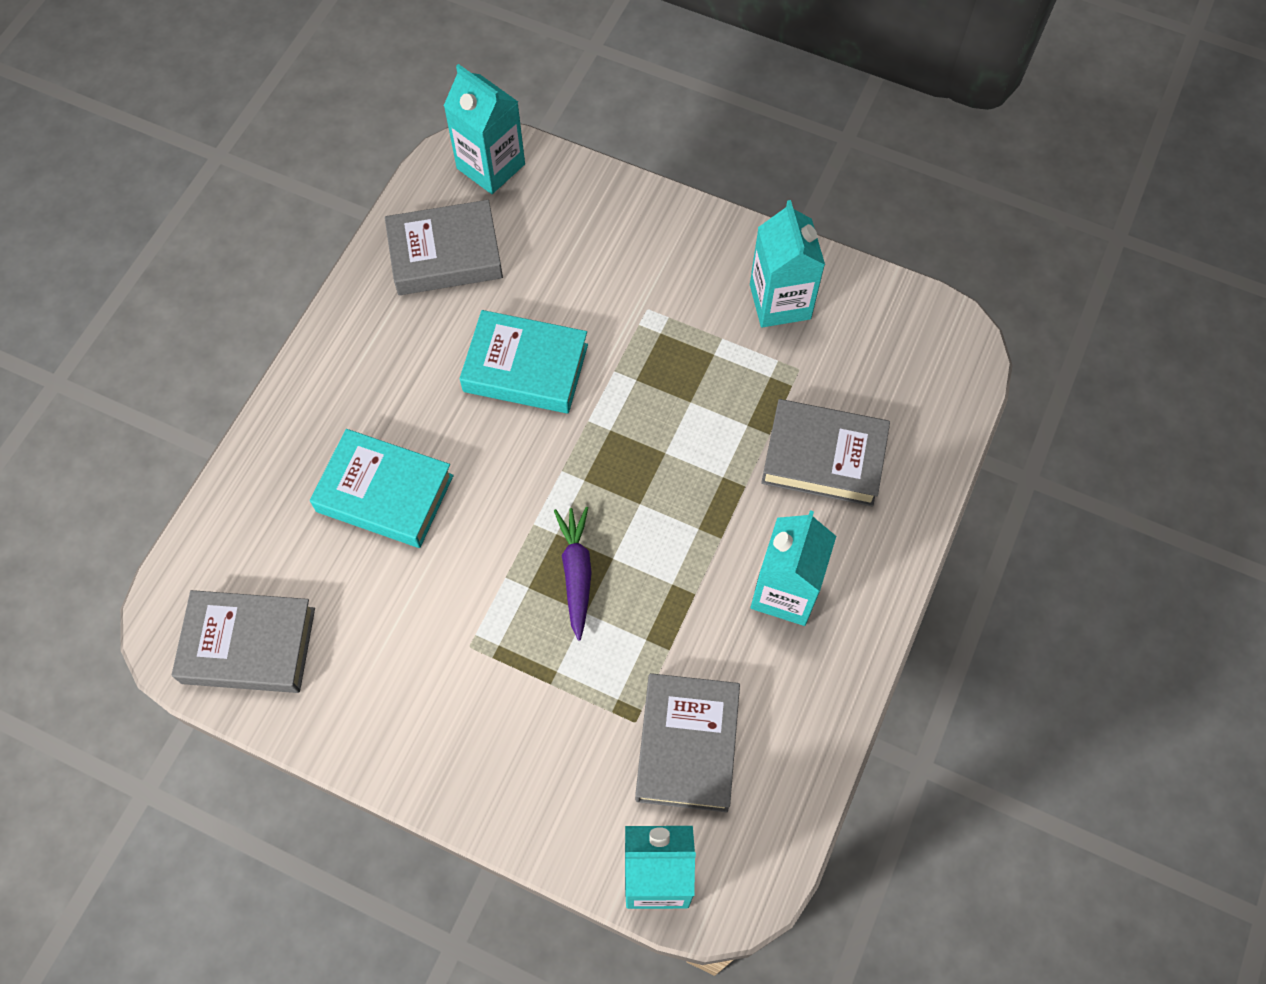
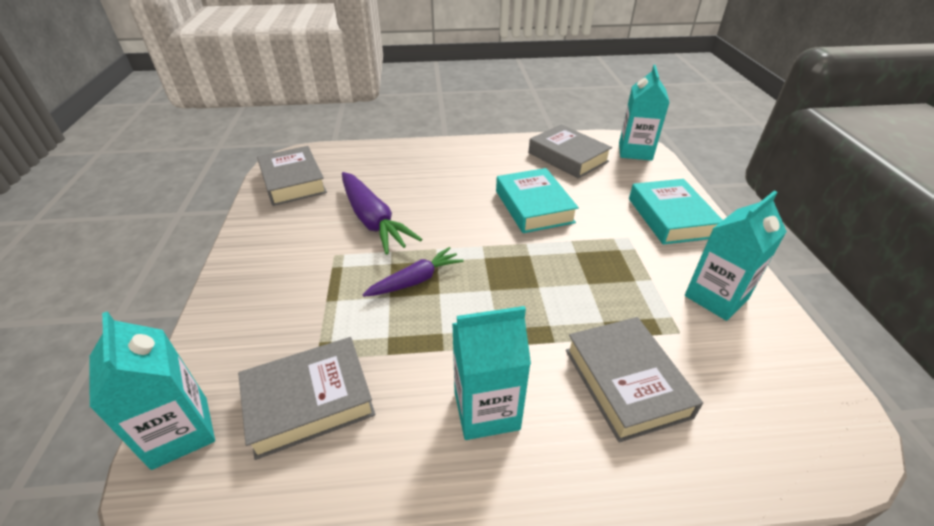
camera: 60 degrees right, 25 degrees down
turquoise book [310,429,454,548] -> turquoise book moved to [629,179,723,245]
none -> purple carrot [342,172,422,255]

